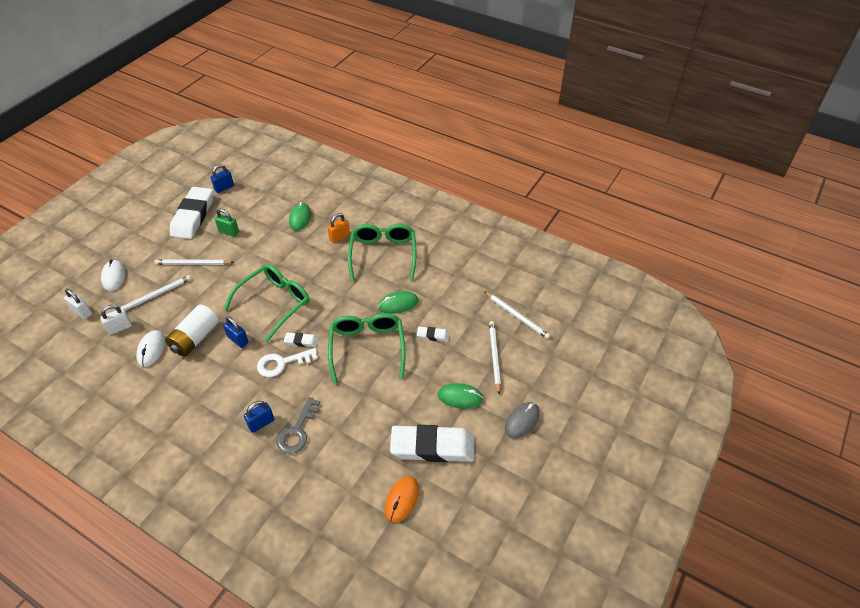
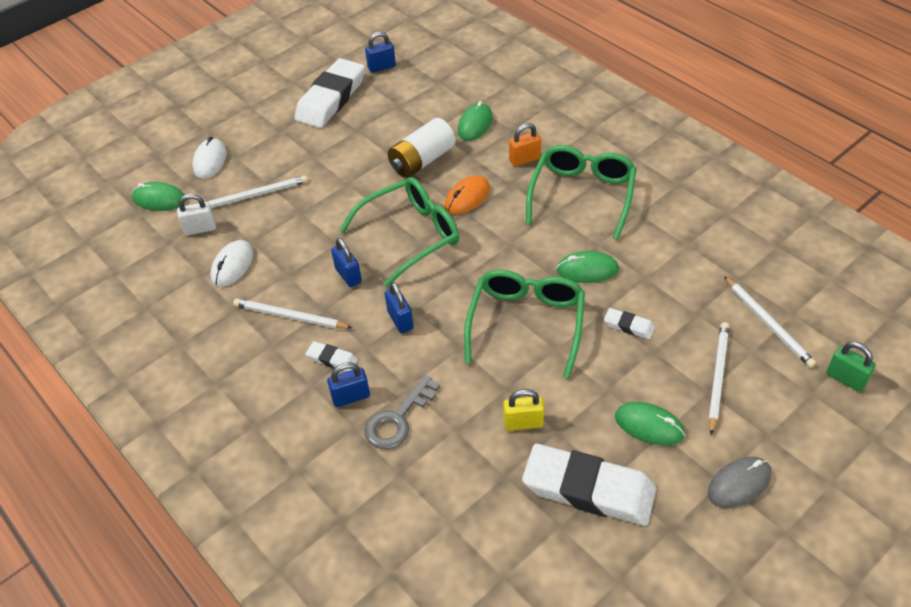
camera: 20 degrees right, 0 degrees up
white padlock [64,289,92,319] -> green mouse [132,182,186,211]
white pencil [154,260,234,265] -> white pencil moved to [233,298,352,329]
white battery [165,305,218,356] -> white battery moved to [388,118,456,178]
green padlock [215,209,239,237] -> green padlock moved to [826,342,876,392]
white key [257,348,318,377] -> blue padlock [385,282,414,333]
white eraser [284,333,318,347] -> white eraser moved to [306,341,358,372]
orange mouse [385,476,419,523] -> orange mouse moved to [445,175,490,214]
none -> yellow padlock [504,389,544,431]

